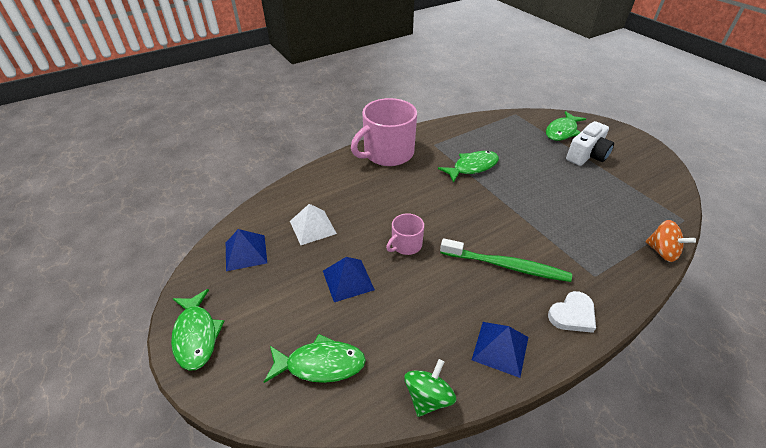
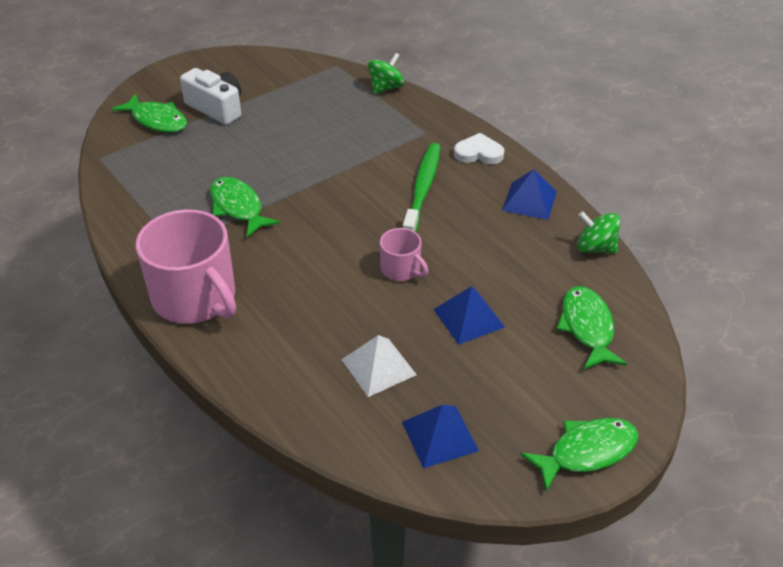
camera: 95 degrees left, 0 degrees up
white heart [548,291,596,333] -> white heart turned 45 degrees counterclockwise [454,133,505,164]
orange spinning top [645,220,696,262] -> green spinning top [368,53,405,94]

